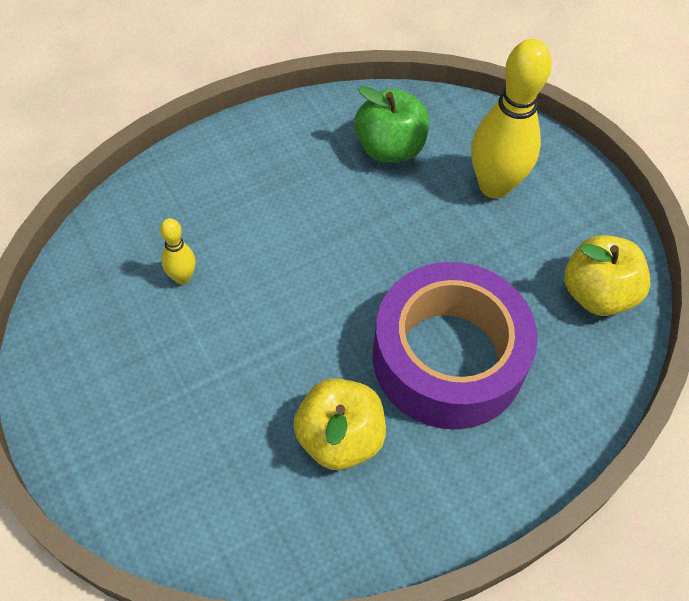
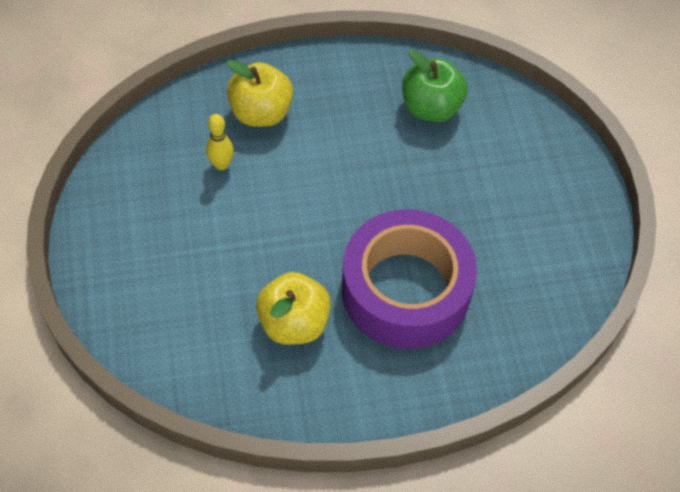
camera: 20 degrees right, 0 degrees up
yellow bowling pin [471,39,552,199] -> none
yellow apple [564,235,651,316] -> yellow apple moved to [227,60,293,127]

